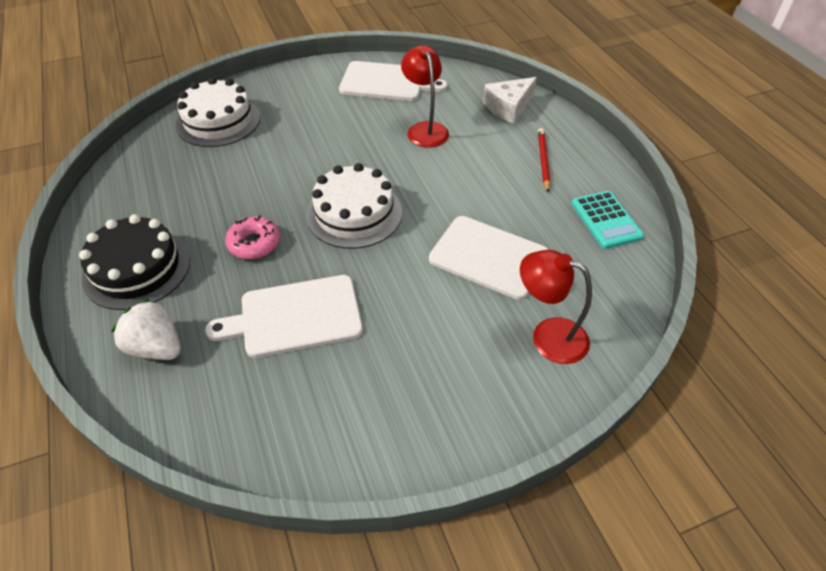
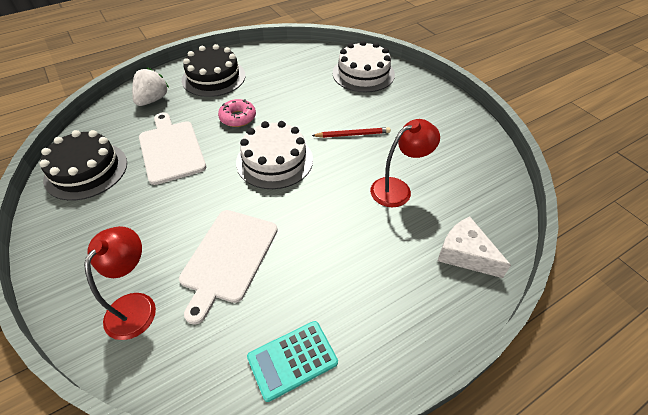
camera: 80 degrees right, 0 degrees up
white cutting board [339,61,448,101] -> none
red pencil [538,128,551,192] -> red pencil moved to [312,127,391,138]
none -> black cake [39,130,127,201]

